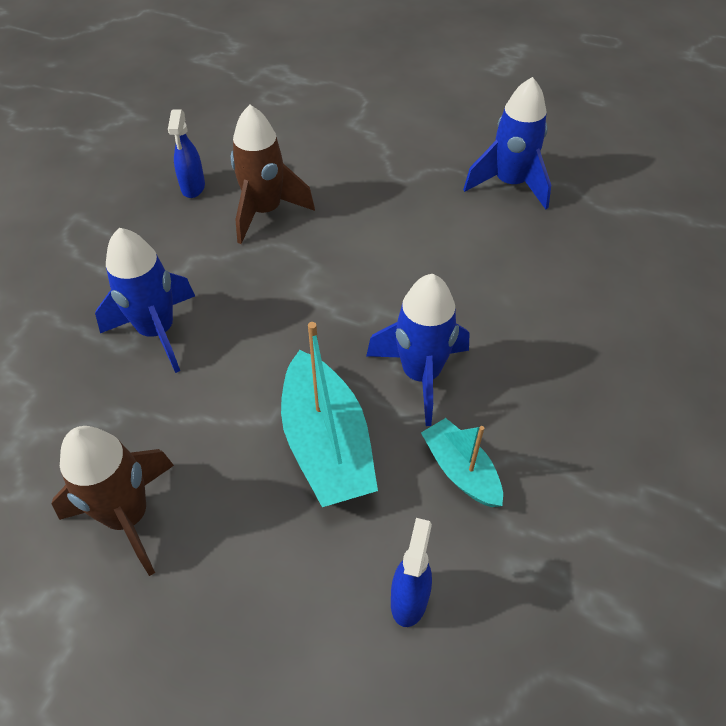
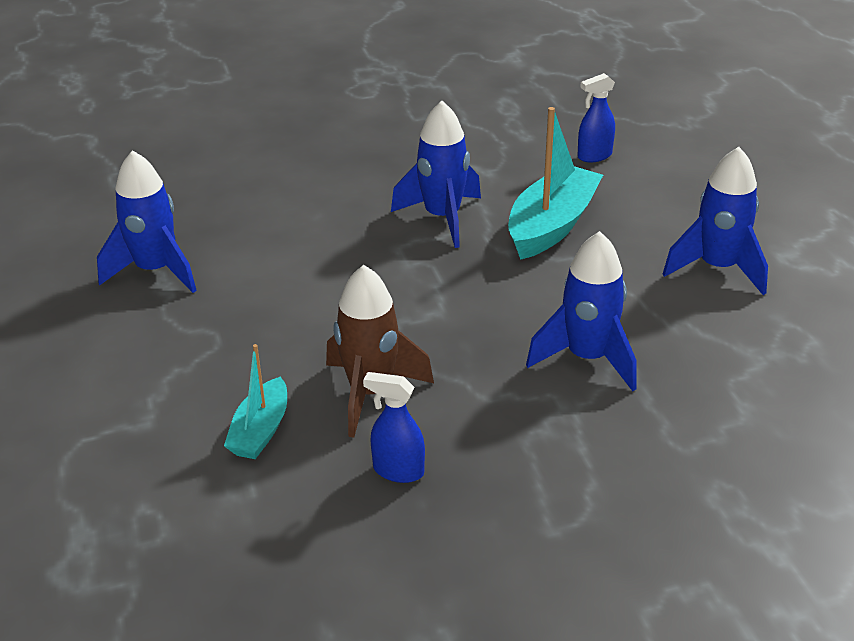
camera: 130 degrees left, 15 degrees down
brown rocket [51,426,174,576] -> blue rocket [663,147,768,295]
blue spray bottle [168,110,205,198] -> blue spray bottle turned 120 degrees counterclockwise [363,372,425,483]
turquoise boat [421,418,503,507] -> turquoise boat moved to [224,344,287,459]

